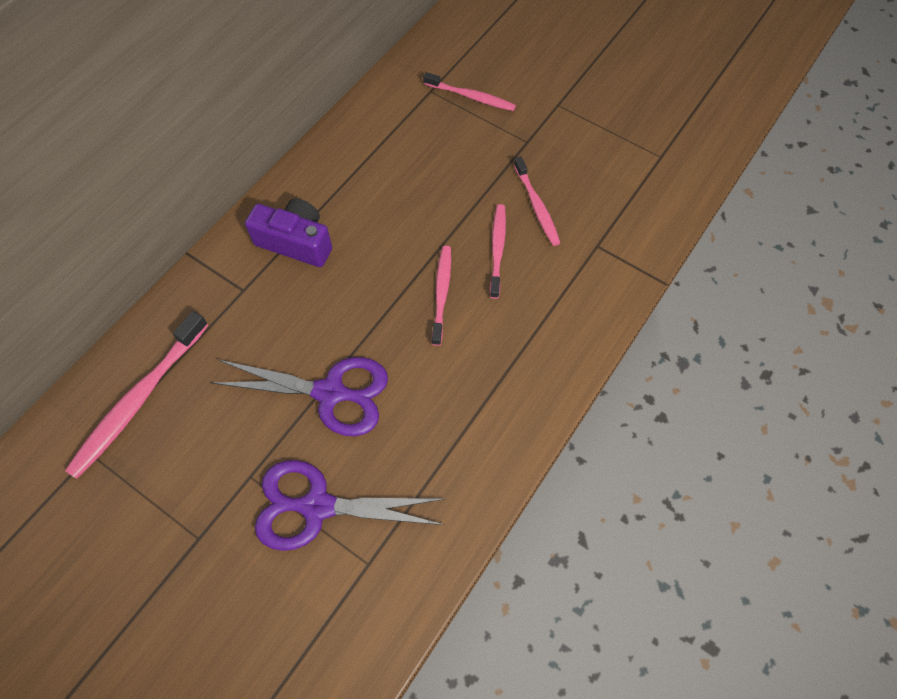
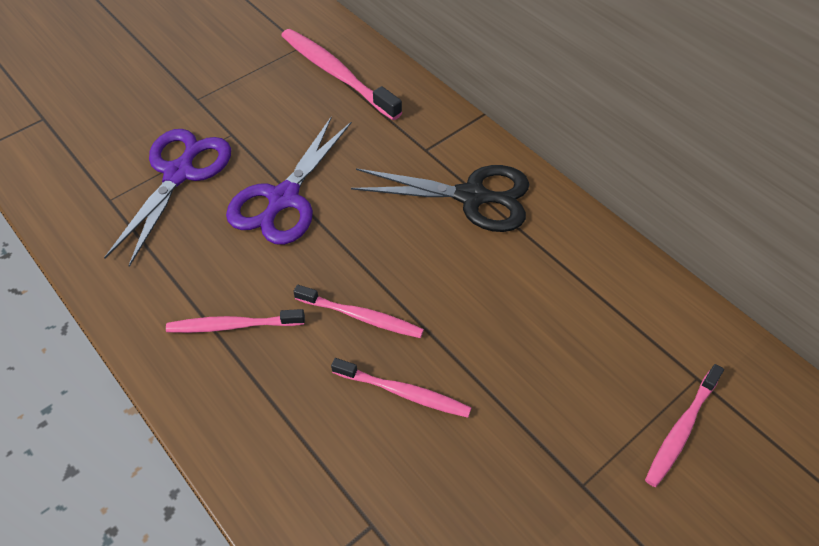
camera: 105 degrees right, 10 degrees down
purple camera [245,199,332,267] -> black scissors [351,165,529,232]
pink toothbrush [514,156,561,246] -> pink toothbrush moved to [166,309,305,333]

